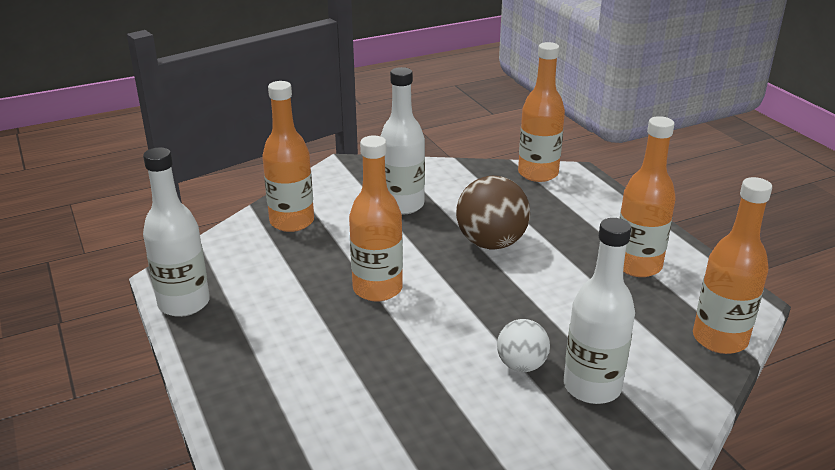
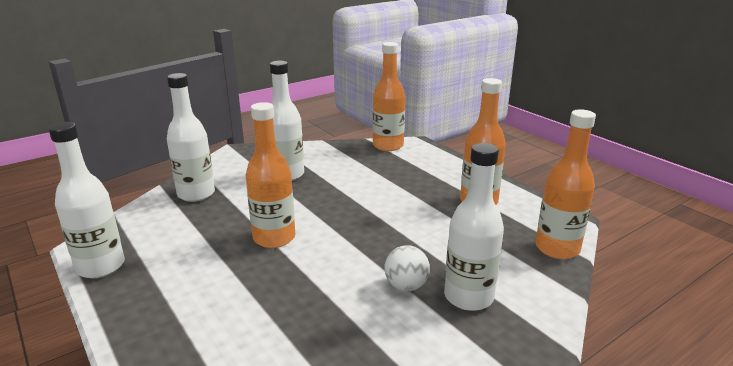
camera: 10 degrees left, 5 degrees down
orange bottle [262,81,314,232] -> white bottle [167,73,215,202]
brown ball [456,176,530,249] -> none

